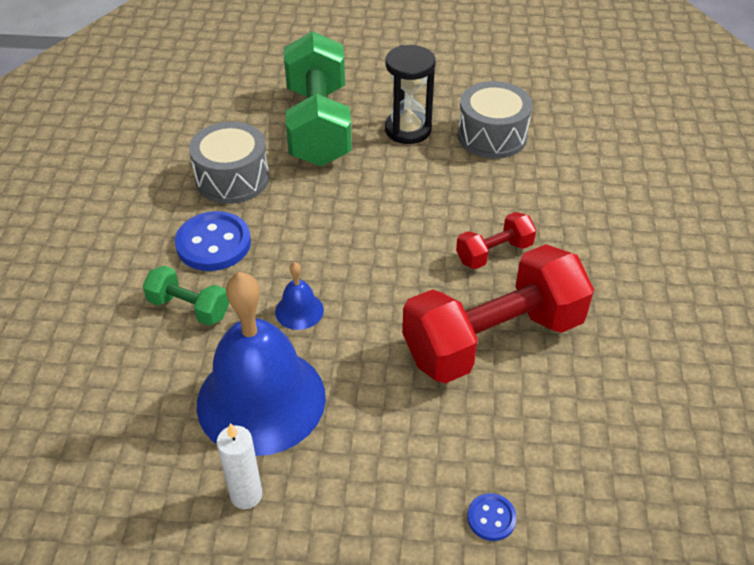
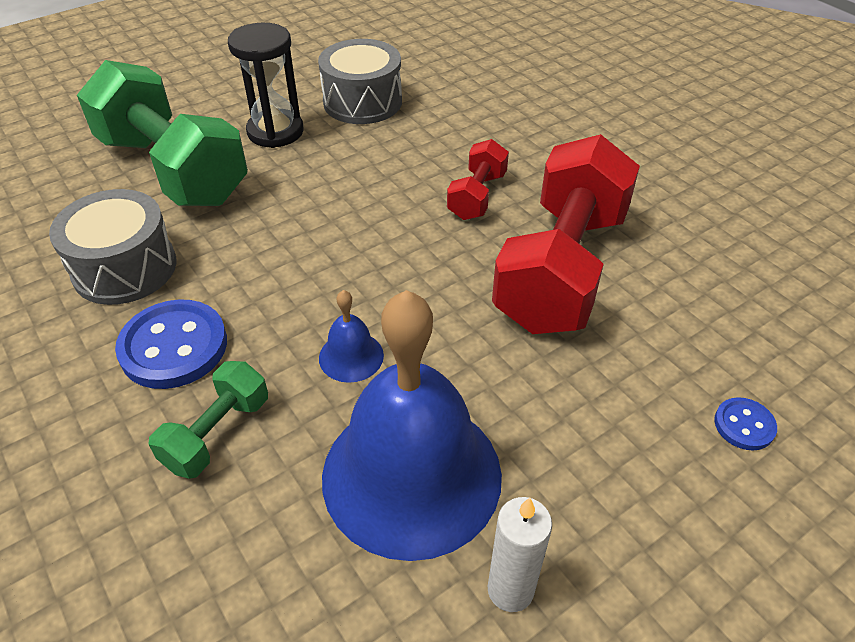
camera: 40 degrees left, 0 degrees up
green dumbbell [143,266,229,326] -> green dumbbell turned 45 degrees counterclockwise [149,361,268,479]

